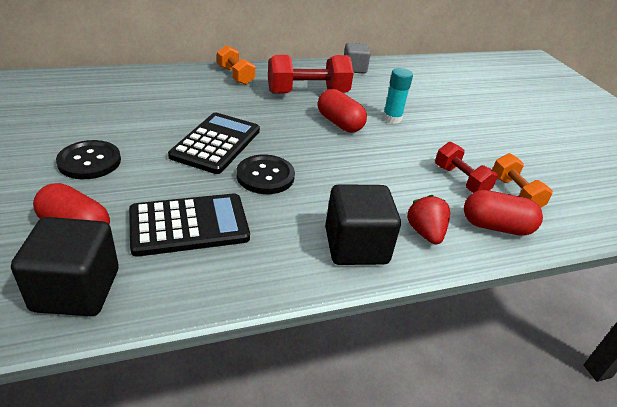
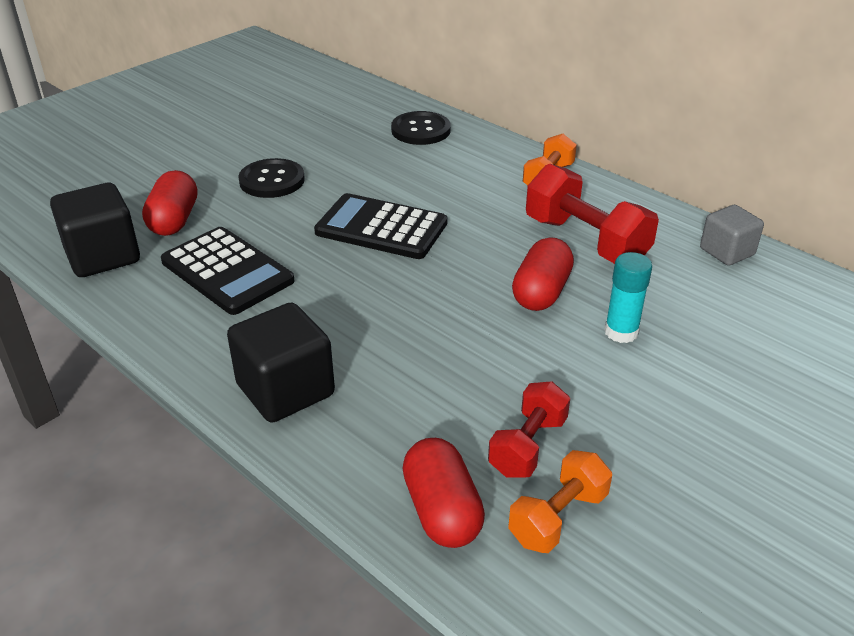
camera: 65 degrees right, 0 degrees up
black calculator [168,112,260,174] -> black calculator turned 150 degrees counterclockwise [314,193,447,259]
black button [236,155,295,194] -> black button moved to [391,111,451,145]
red strawberry [407,195,450,244] -> none

